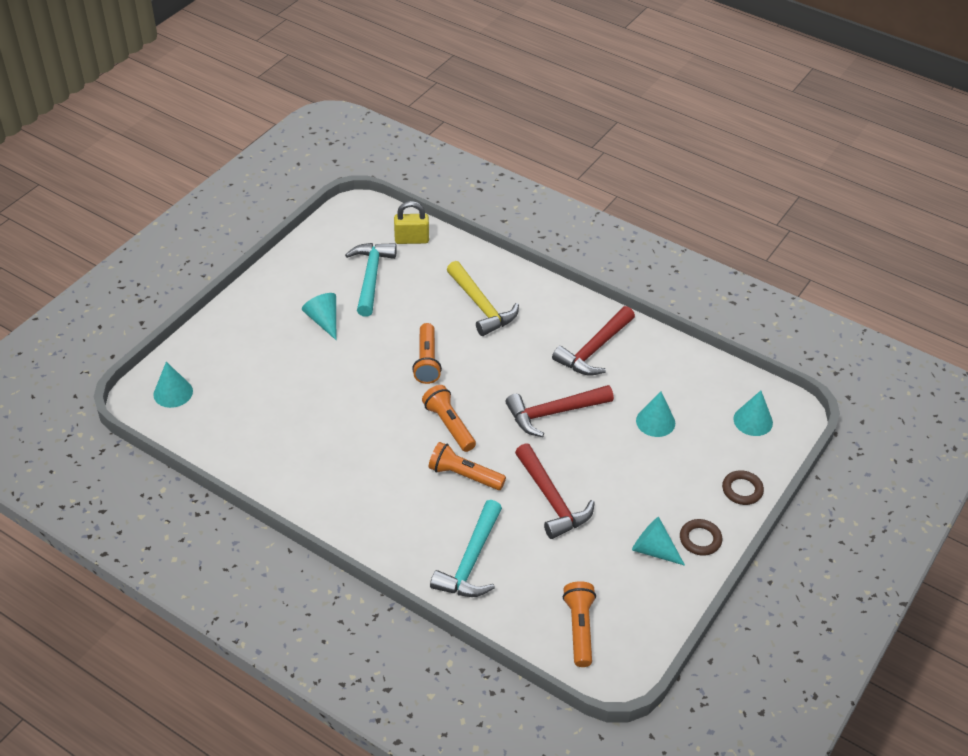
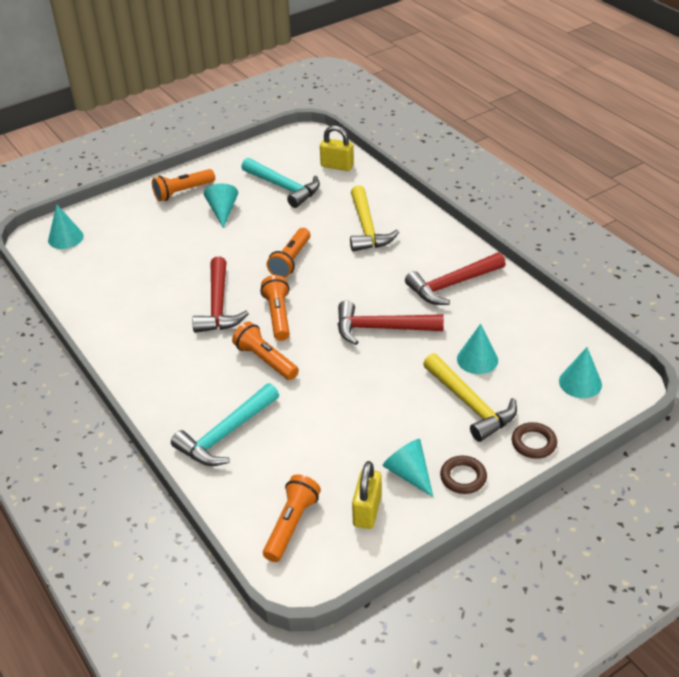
camera: 25 degrees right, 5 degrees down
turquoise hammer [345,243,397,317] -> turquoise hammer turned 105 degrees clockwise [241,158,320,208]
red hammer [515,443,595,539] -> red hammer moved to [192,257,249,333]
none -> orange flashlight [152,169,215,202]
none -> yellow padlock [352,461,382,529]
none -> yellow hammer [423,353,517,442]

